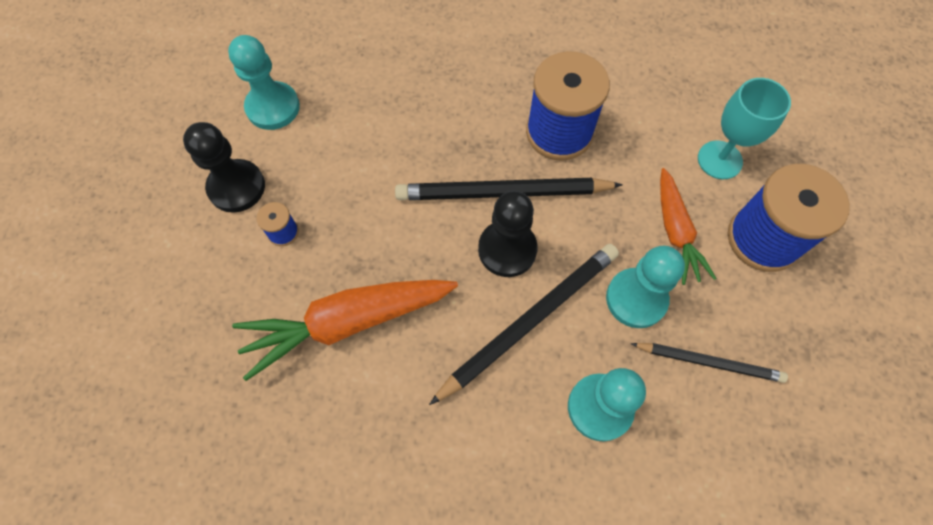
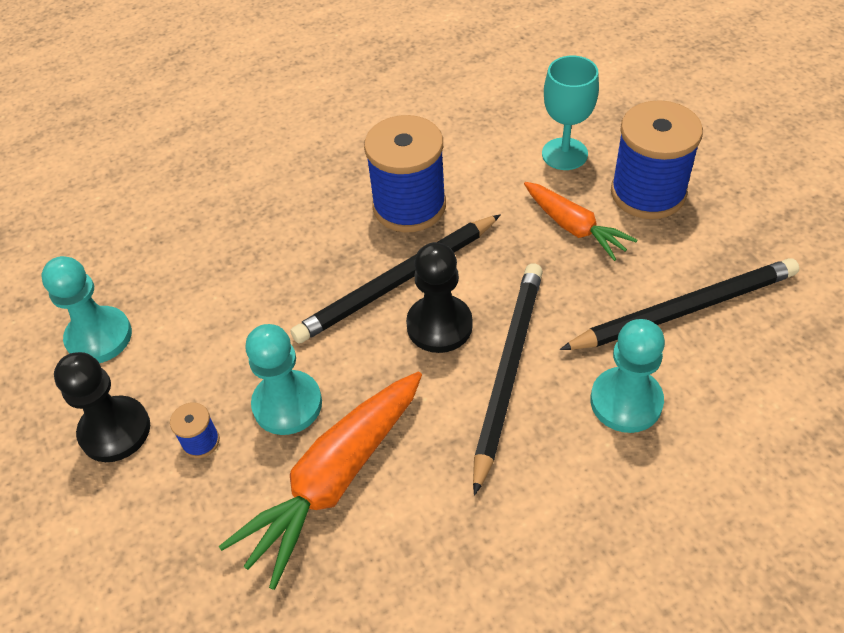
camera: 30 degrees left, 15 degrees down
turquoise pawn [606,246,685,328] -> turquoise pawn moved to [245,324,322,435]
black pencil [631,343,788,383] -> black pencil [560,258,799,350], size x1.65

